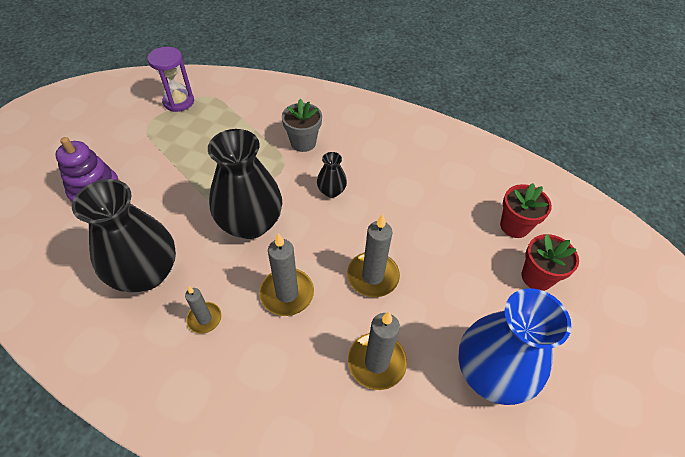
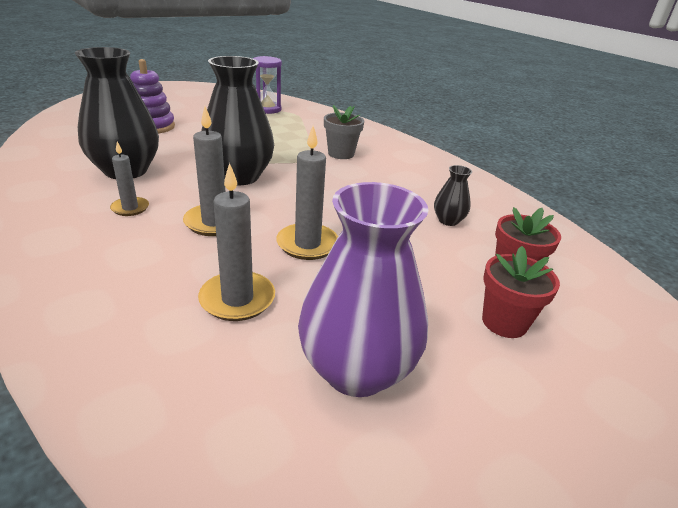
camera: 30 degrees right, 20 degrees down
black vase [317,152,347,198] -> black vase moved to [434,165,472,226]
blue vase [458,288,571,405] -> purple vase [298,182,429,397]

